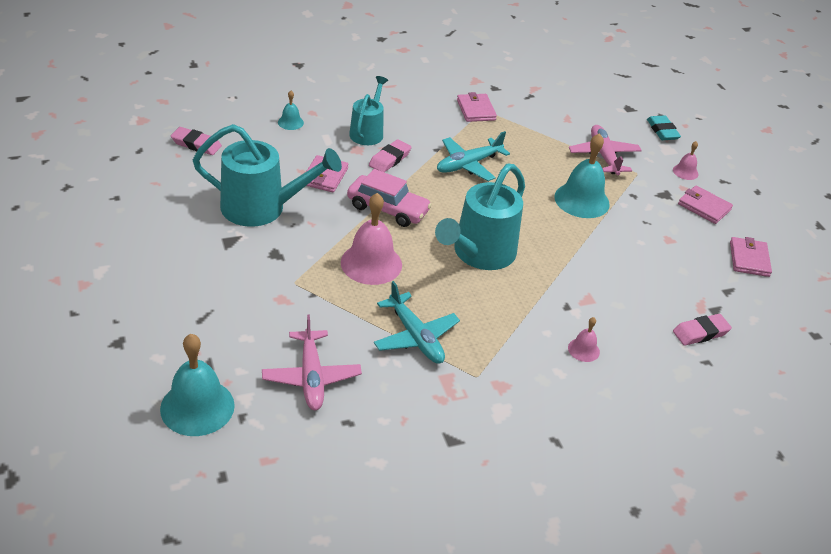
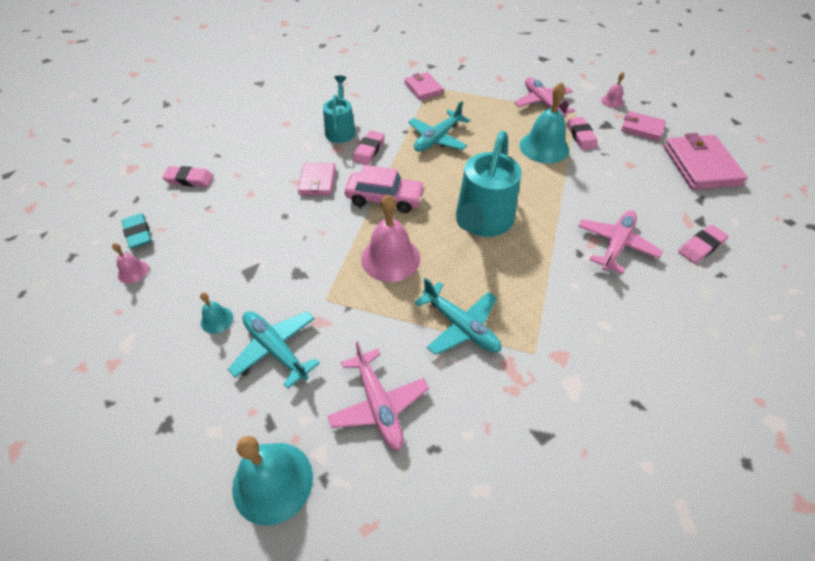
camera: 10 degrees left, 10 degrees up
turquoise watering can [193,124,342,227] -> none
turquoise bell [278,91,304,130] -> turquoise bell moved to [200,293,233,334]
pink bell [568,317,600,362] -> pink bell moved to [112,243,149,284]
turquoise eraser [647,115,681,140] -> turquoise eraser moved to [122,213,152,249]
pink wallet [730,237,772,277] -> pink wallet [663,133,748,190], size x1.68
none -> turquoise plane [228,311,320,389]
none -> pink eraser [568,117,597,150]
none -> pink plane [578,210,663,274]

